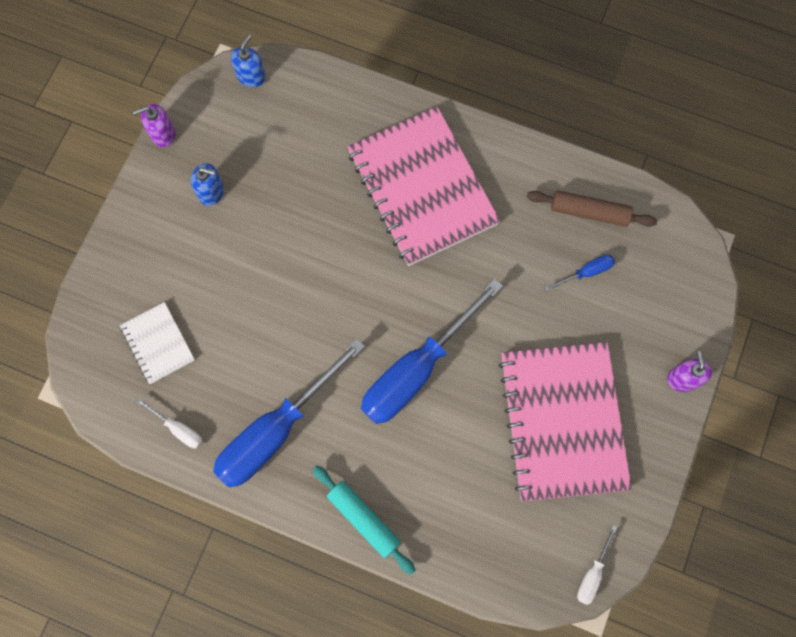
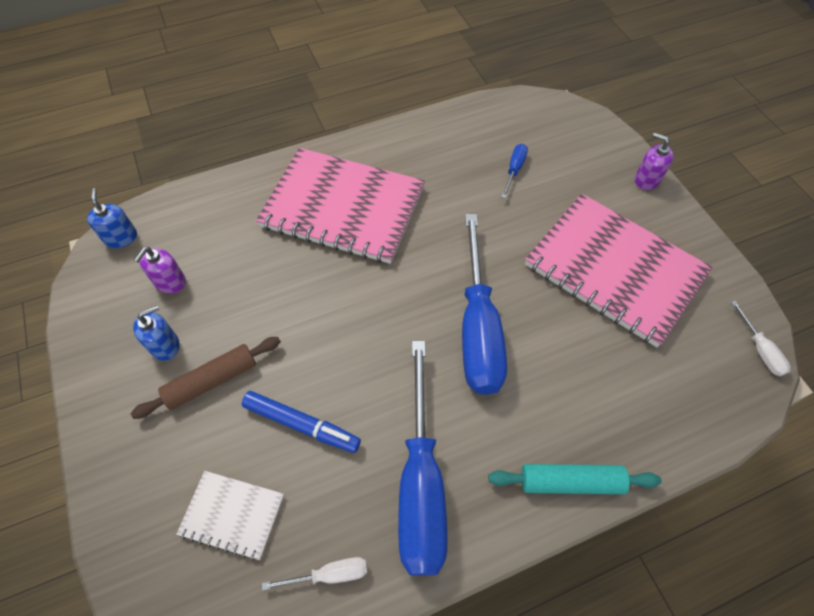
camera: 45 degrees left, 15 degrees down
purple soap dispenser [133,104,175,147] -> purple soap dispenser moved to [134,247,186,294]
brown rolling pin [527,190,657,227] -> brown rolling pin moved to [131,337,281,419]
none -> blue marker [242,391,361,453]

